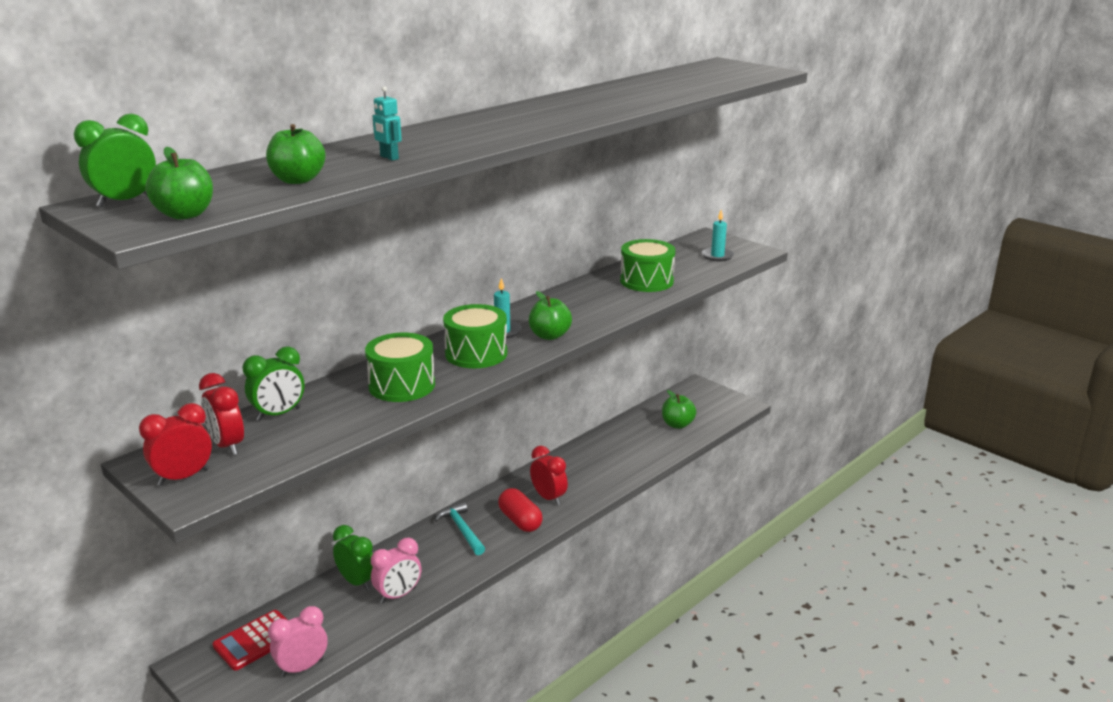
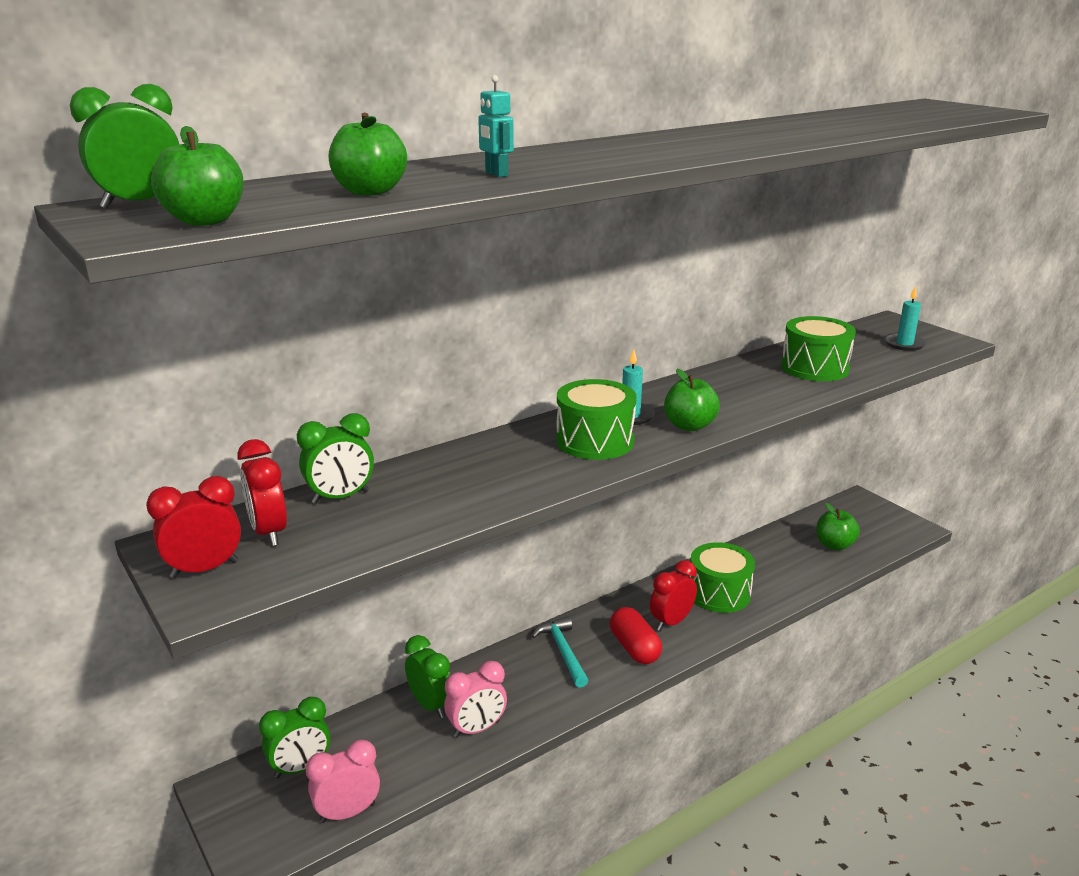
camera: 10 degrees right, 0 degrees up
red calculator [212,610,287,671] -> green clock [259,697,330,778]
green drum [365,333,435,402] -> green drum moved to [689,542,755,613]
red clock [530,446,568,506] -> red clock turned 105 degrees counterclockwise [650,560,697,631]

